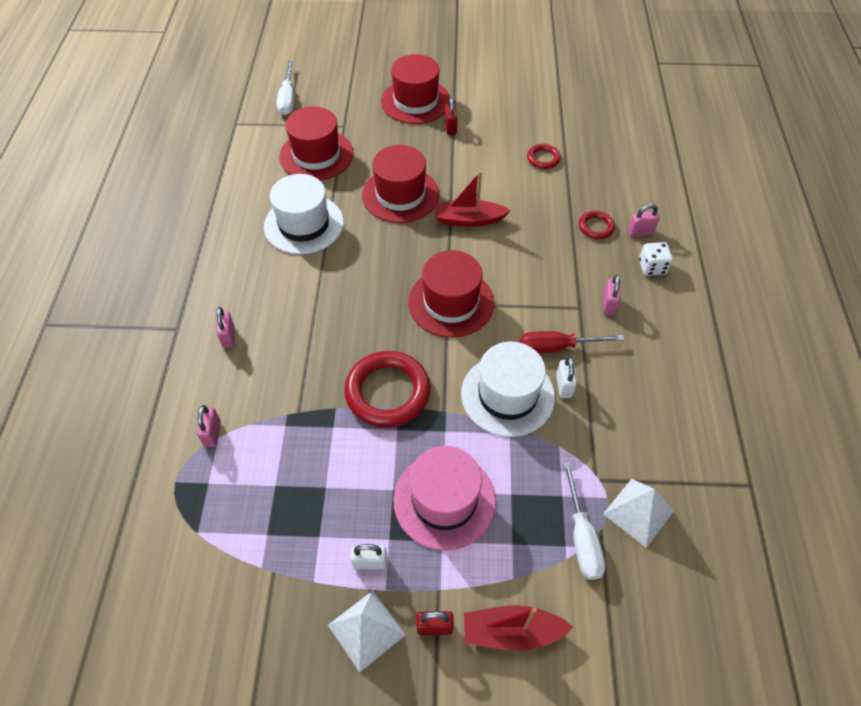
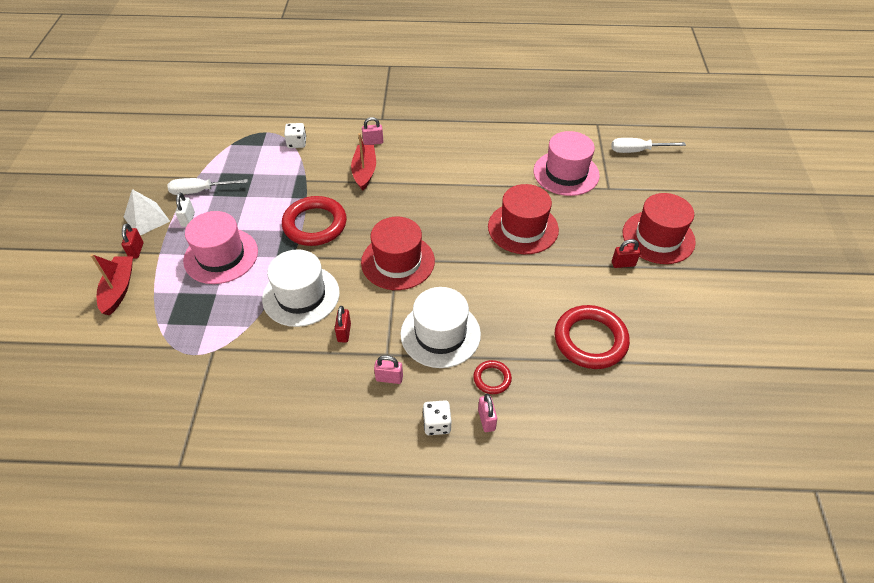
camera: 90 degrees right, 5 degrees down
pink padlock [197,405,221,447] -> white dice [284,123,306,148]
white hat [264,174,344,254] -> white hat moved to [400,287,481,368]
red hat [280,106,354,181] -> pink hat [534,131,600,196]
red boat [435,171,511,227] -> red boat moved to [351,133,376,191]
red screwdriver [520,331,624,354] -> red padlock [335,306,351,342]
red ring [527,144,561,169] -> red ring [555,305,630,369], size x2.02
white padlock [556,357,577,398] -> none
white screwdriver [563,462,605,580] -> white screwdriver moved to [167,178,248,195]
white pyramid [603,479,674,548] -> none

